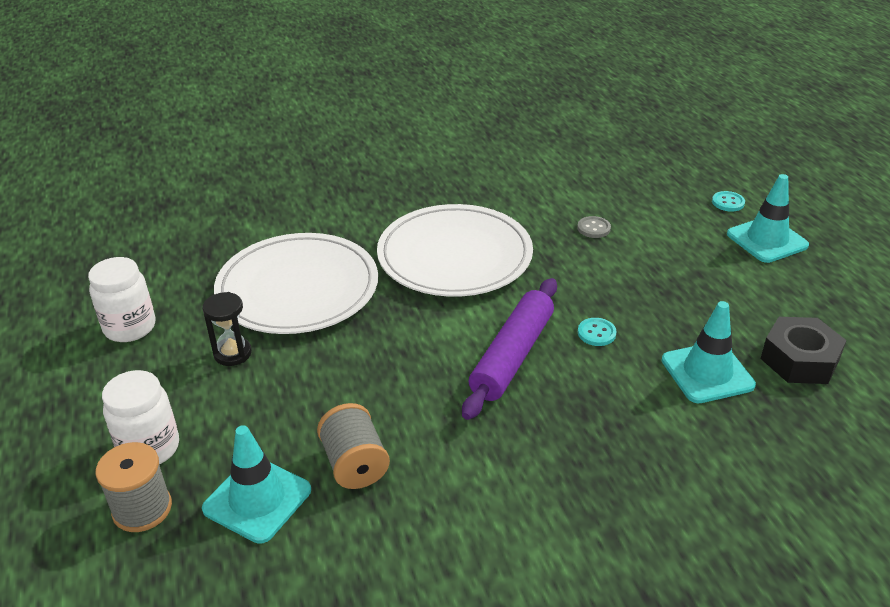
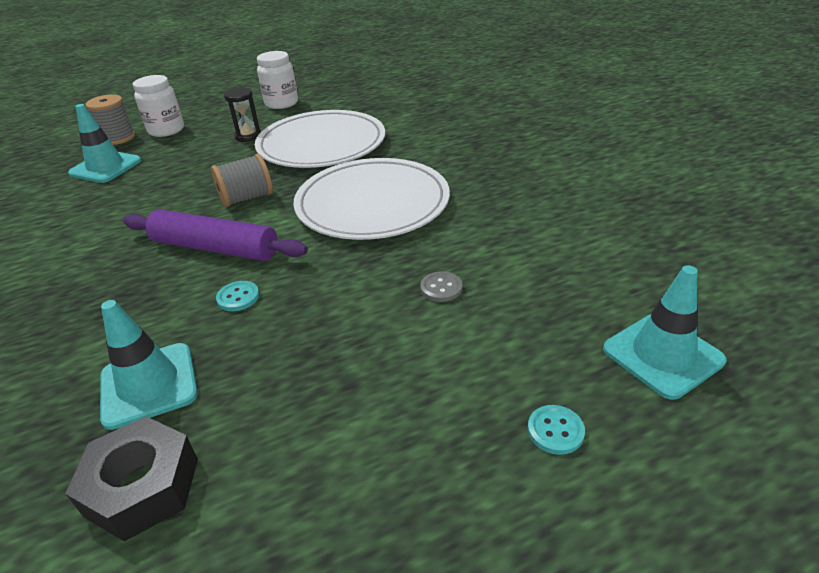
camera: 85 degrees right, 0 degrees up
grey spool [317,403,390,489] -> grey spool moved to [211,154,273,207]
turquoise traffic cone [727,174,809,263] -> turquoise traffic cone moved to [603,265,726,400]

